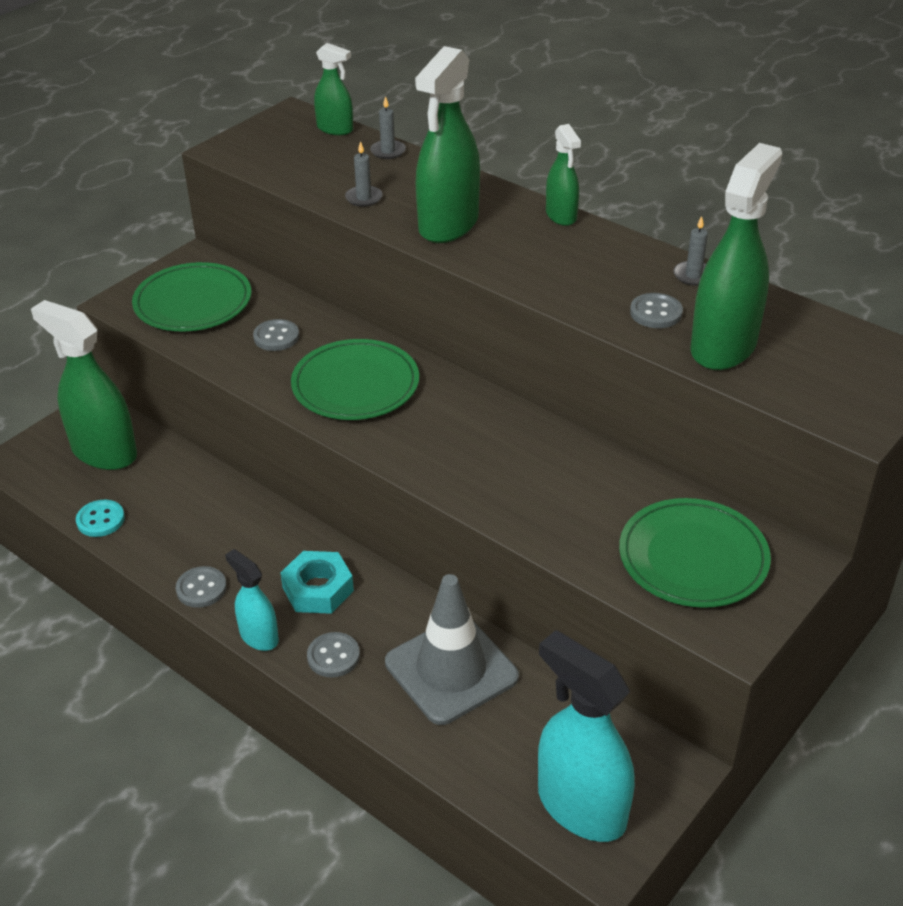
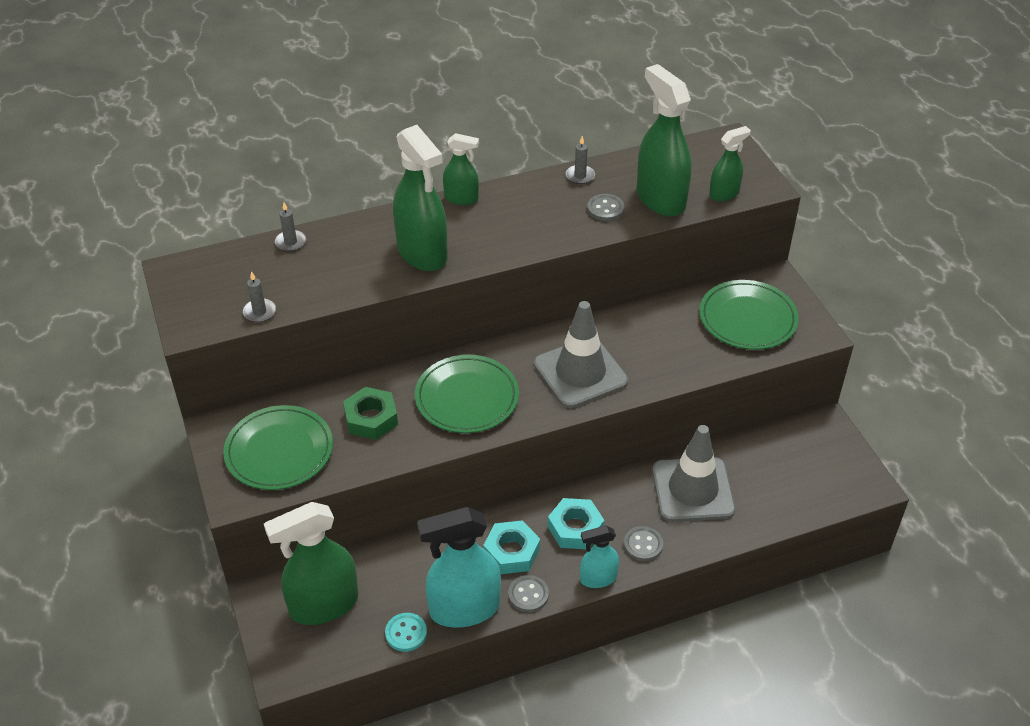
camera: 60 degrees left, 5 degrees up
grey button [253,319,299,351] -> green nut [343,387,398,440]
green spray bottle [314,43,353,135] -> green spray bottle moved to [709,126,751,202]
grey candle [345,141,383,207] -> grey candle moved to [243,271,276,322]
turquoise spray bottle [538,630,635,842] -> turquoise spray bottle moved to [417,507,501,628]
none -> turquoise nut [483,520,540,574]
none -> grey traffic cone [534,301,628,408]

